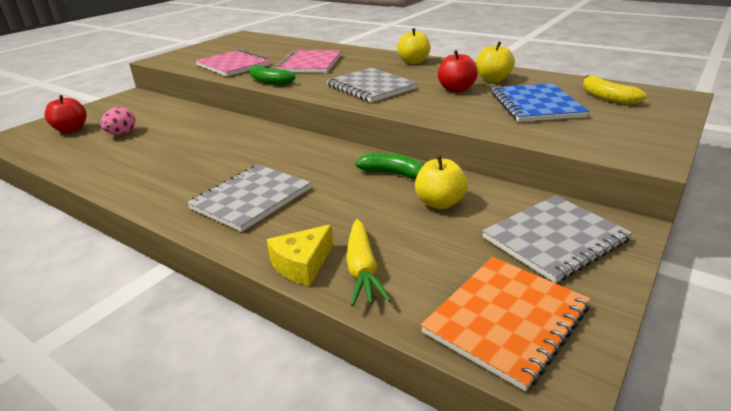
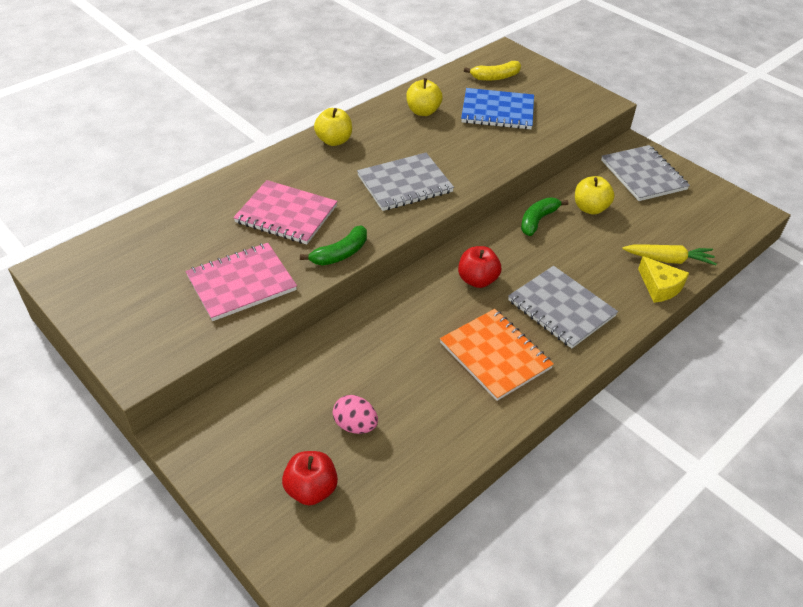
camera: 80 degrees left, 15 degrees up
orange notebook [421,257,590,391] -> orange notebook moved to [440,309,554,401]
red apple [438,50,478,92] -> red apple moved to [458,246,501,288]

